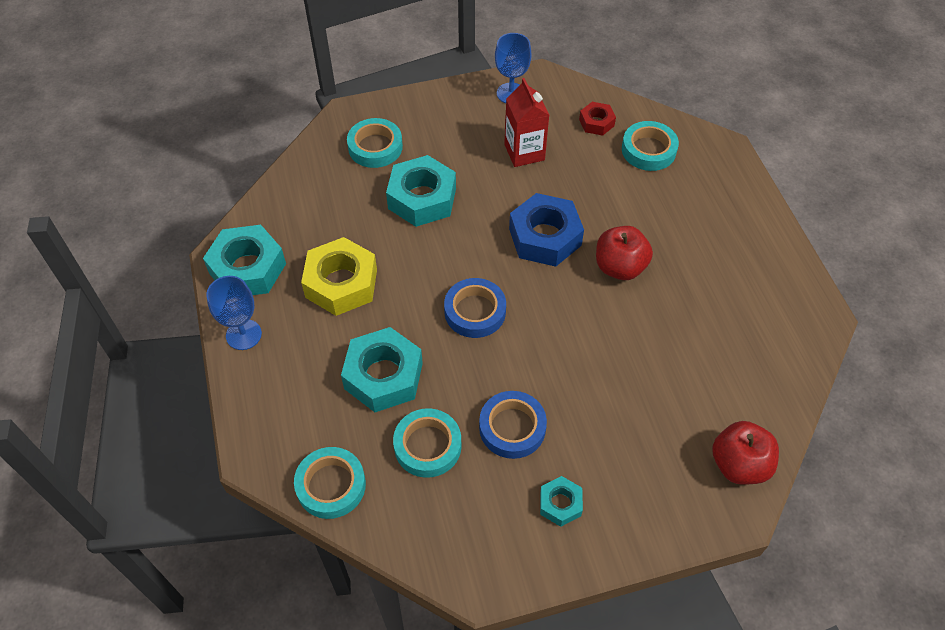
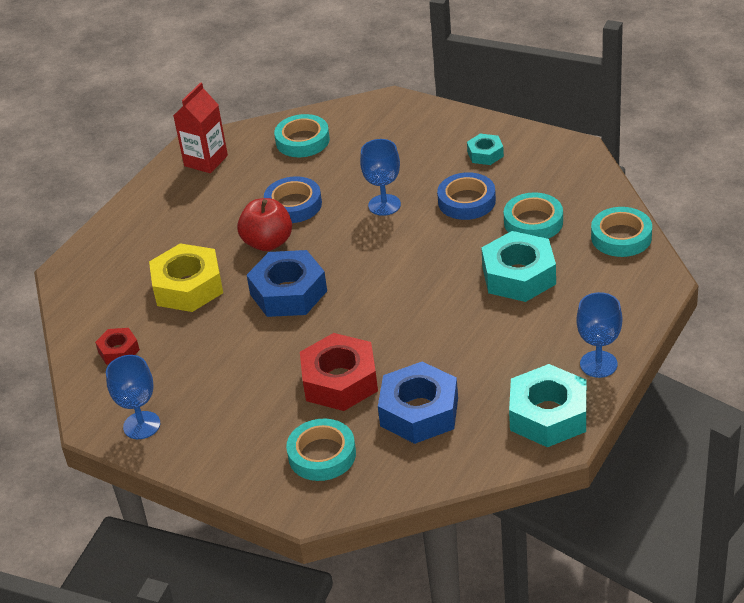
camera: 130 degrees left, 15 degrees down
yellow nut [301,237,377,316] -> yellow nut moved to [149,243,223,312]
turquoise nut [386,155,456,227] -> red nut [300,333,378,411]
blue tape [444,278,506,338] -> blue tape moved to [264,176,322,223]
red carton [504,78,549,167] -> red carton moved to [173,82,228,173]
turquoise tape [622,121,679,171] -> turquoise tape moved to [274,114,330,157]
red apple [712,421,779,485] -> none
none -> blue goblet [360,139,401,216]
none -> blue nut [378,362,458,444]

